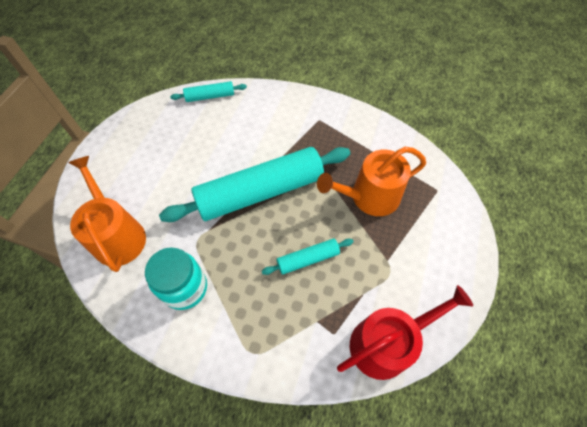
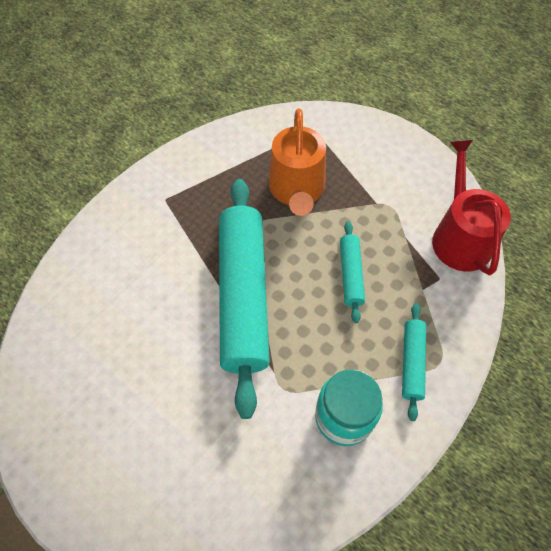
camera: 70 degrees left, 0 degrees up
orange watering can [68,156,146,272] -> none
turquoise rolling pin [170,81,247,102] -> turquoise rolling pin moved to [402,303,426,421]

